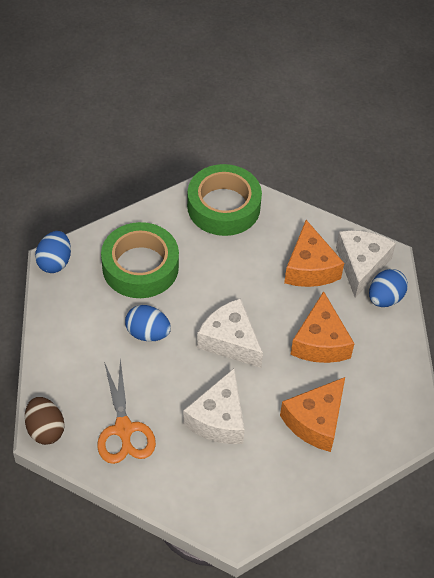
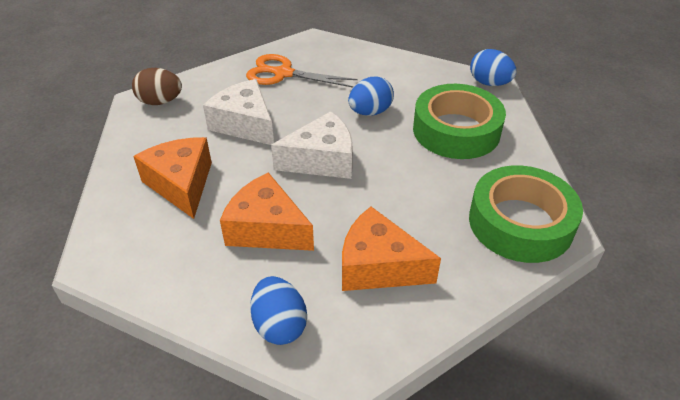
camera: 120 degrees right, 10 degrees down
brown egg [25,397,65,445] -> brown egg moved to [132,68,182,105]
white cheese [336,230,396,298] -> none

